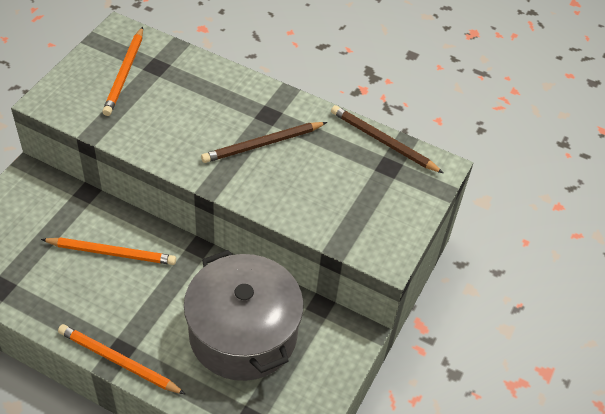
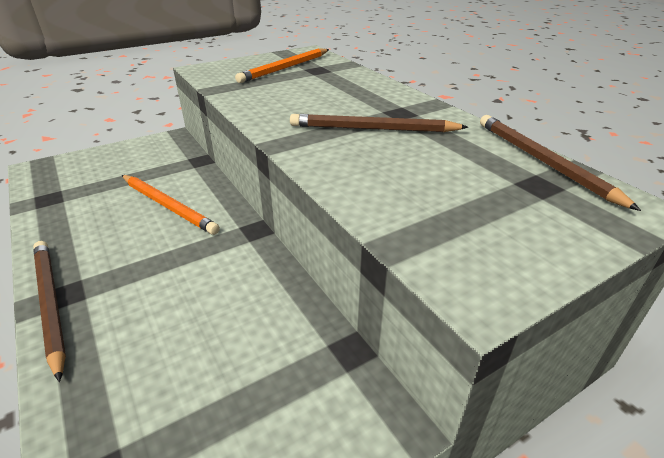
camera: 35 degrees right, 15 degrees down
orange pencil [58,324,186,395] -> brown pencil [33,241,66,382]
grey pot [184,250,304,381] -> none

